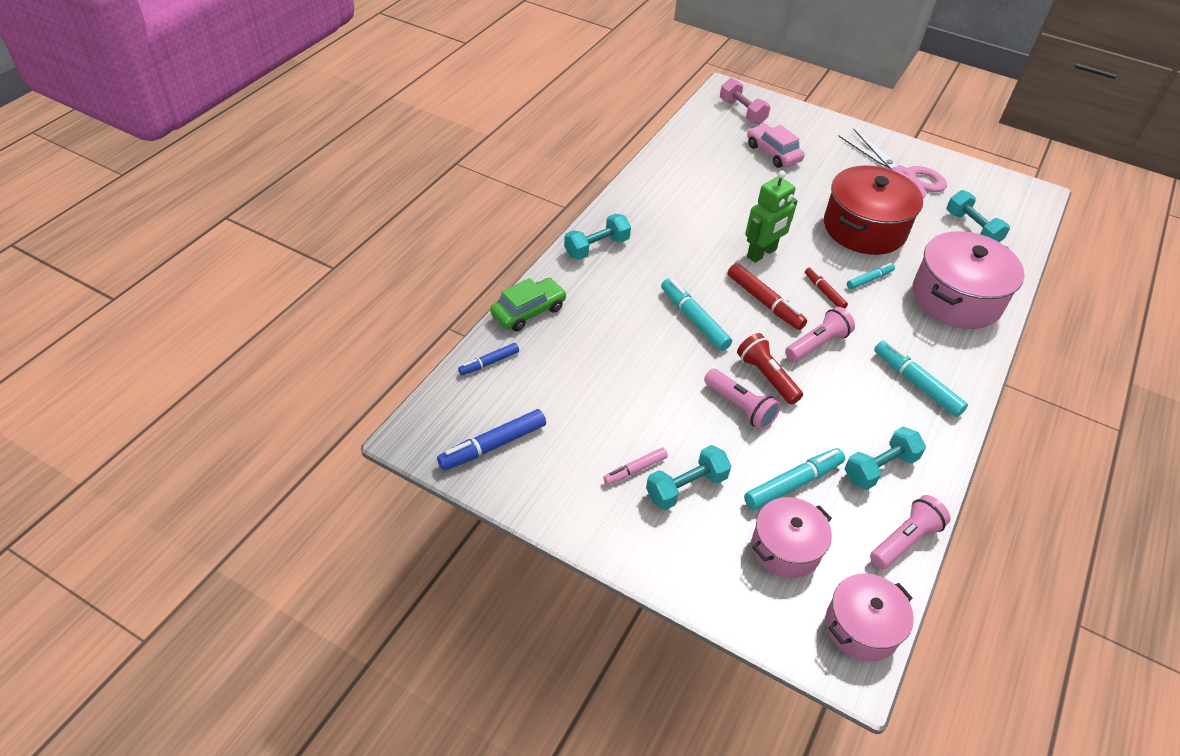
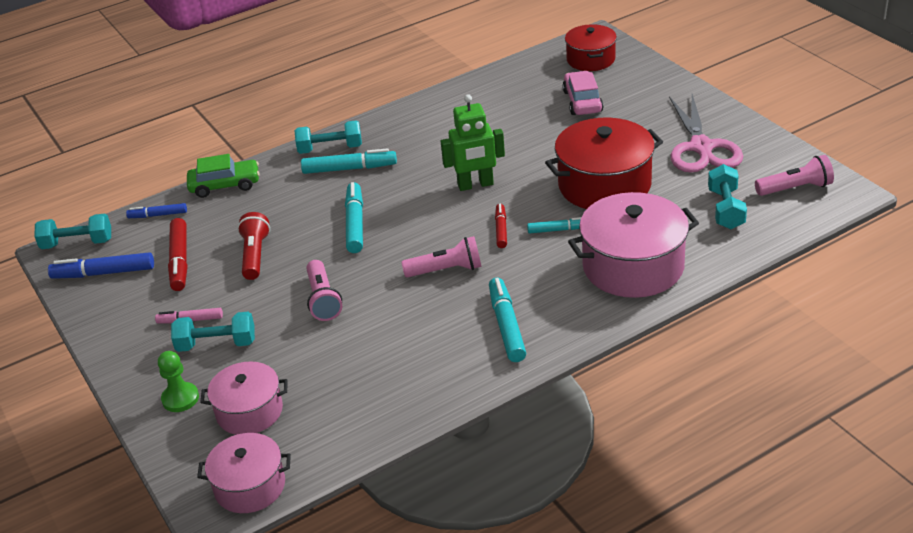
camera: 35 degrees right, 10 degrees down
pink dumbbell [720,78,770,124] -> red pot [565,24,617,71]
red marker [728,263,807,330] -> red marker moved to [168,218,188,291]
red flashlight [737,333,803,405] -> red flashlight moved to [237,212,270,280]
turquoise marker [744,448,845,510] -> turquoise marker moved to [301,148,397,174]
turquoise dumbbell [845,427,926,490] -> turquoise dumbbell moved to [34,213,111,249]
pink flashlight [870,495,950,569] -> pink flashlight moved to [755,155,834,196]
none -> green pawn [158,351,199,412]

